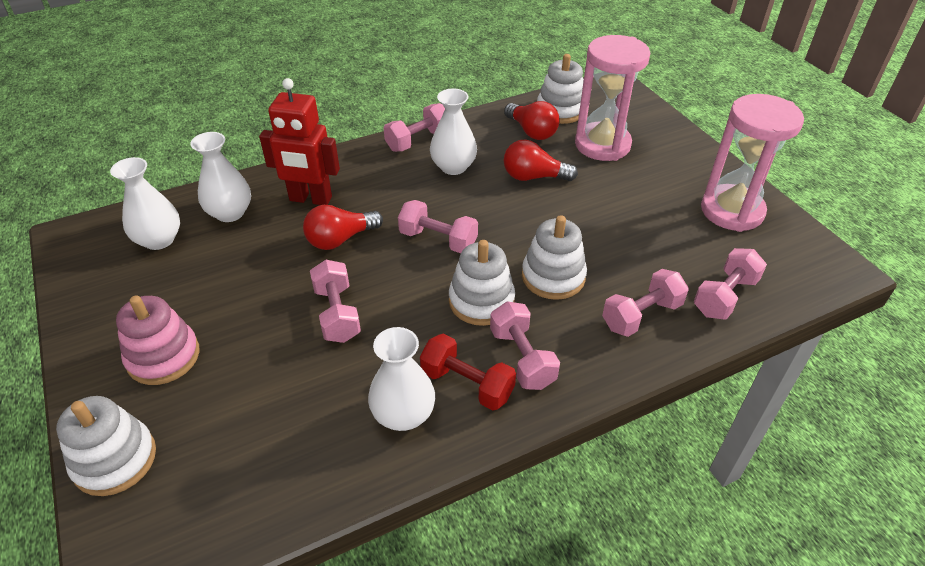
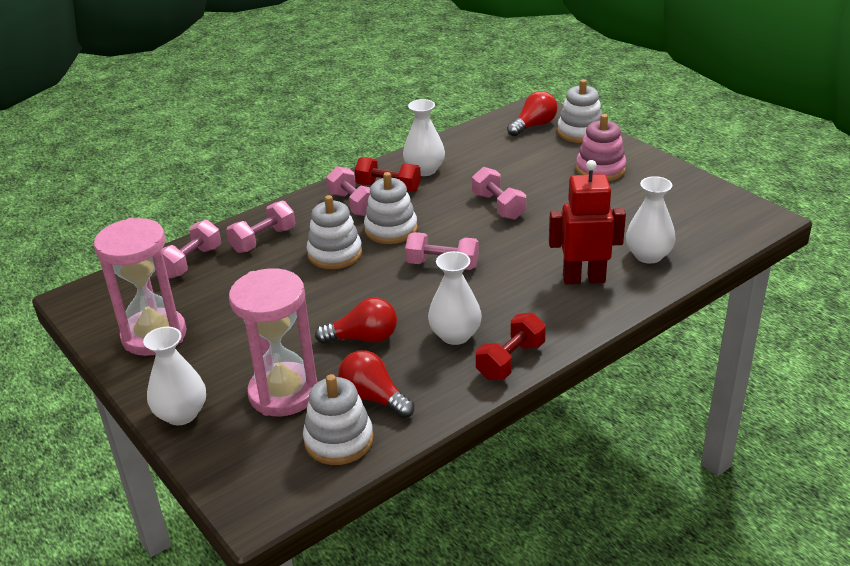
camera: 170 degrees right, 10 degrees down
white vase [110,157,180,250] -> white vase moved to [143,327,206,425]
red light bulb [303,205,383,250] -> red light bulb moved to [507,91,557,136]
pink dumbbell [384,103,445,152] -> red dumbbell [476,312,546,380]

